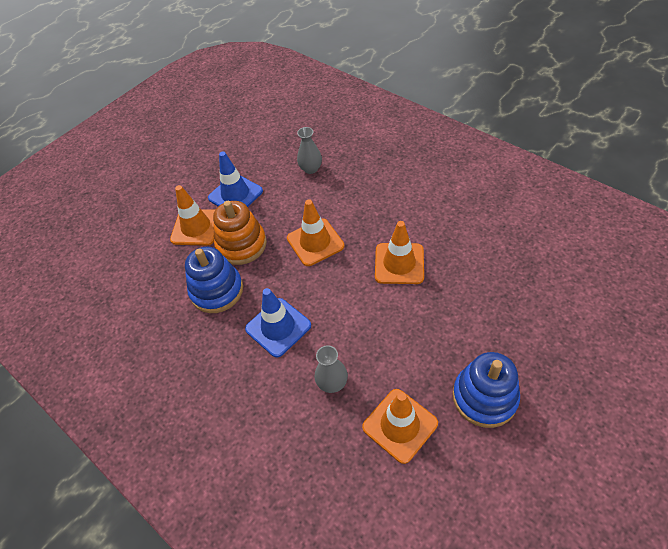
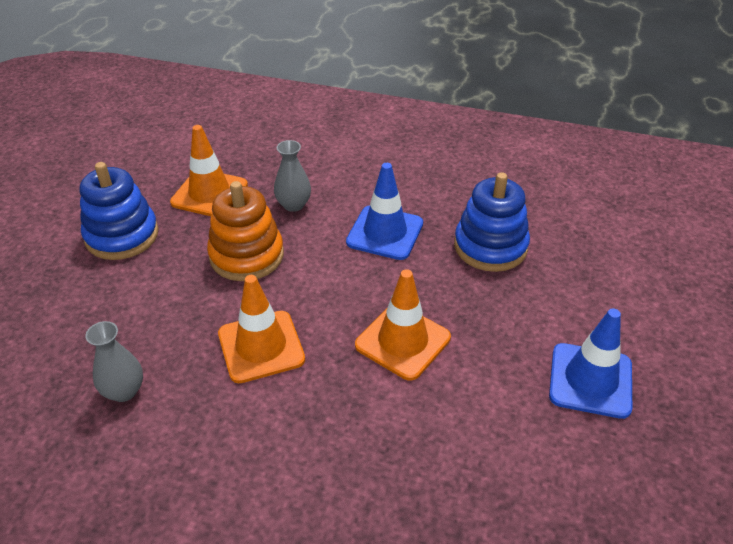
camera: 150 degrees right, 10 degrees down
orange traffic cone [170,185,215,246] -> none
orange stacking toy [213,201,267,265] -> orange stacking toy moved to [207,181,284,281]
grey vase [297,127,322,174] -> grey vase moved to [85,321,143,402]

